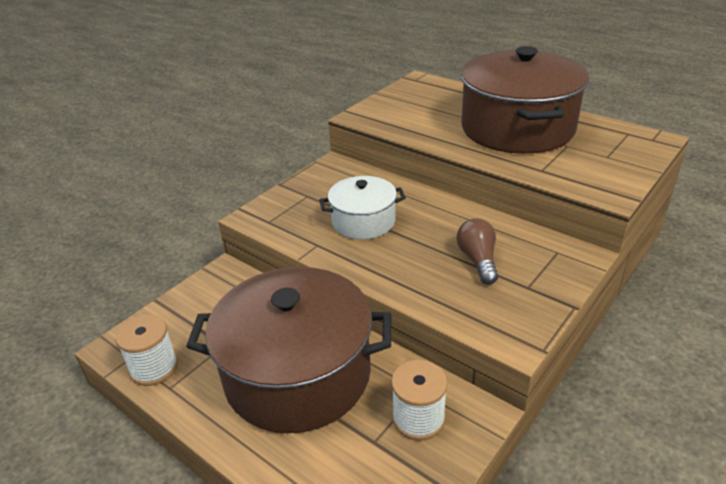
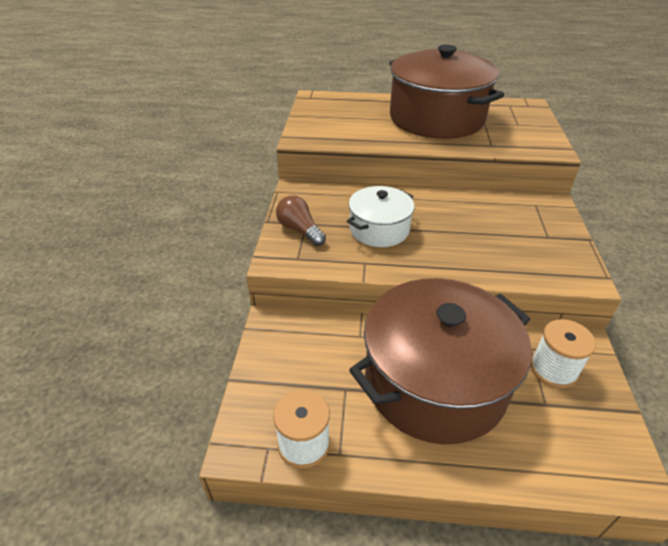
camera: 35 degrees left, 5 degrees up
brown light bulb [457,218,498,284] -> brown light bulb moved to [276,195,326,246]

